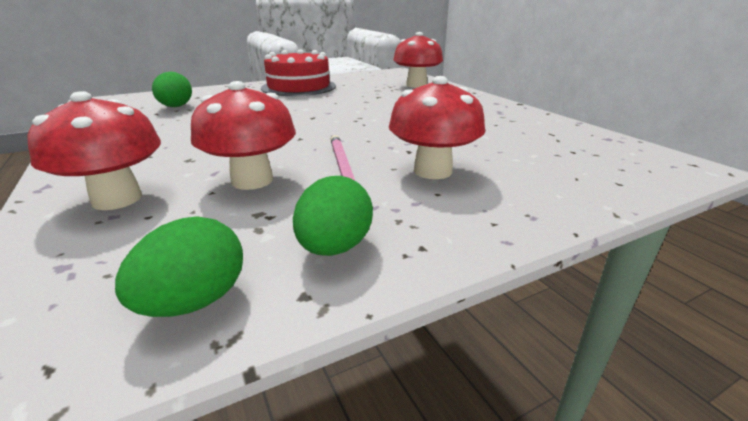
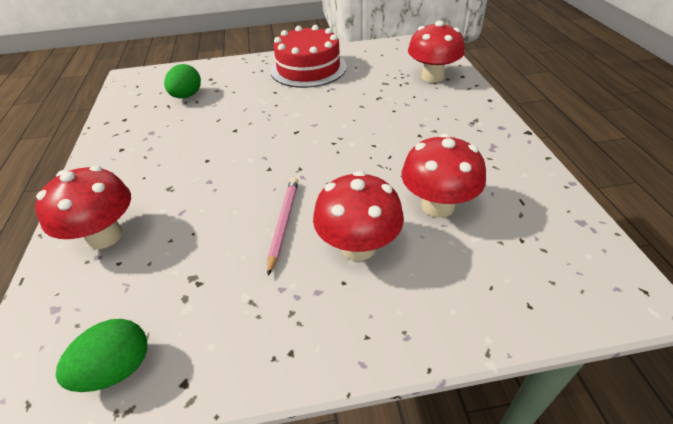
camera: 20 degrees right, 15 degrees up
red mushroom [191,81,296,190] -> red mushroom moved to [401,133,486,217]
green egg [293,176,373,256] -> none

